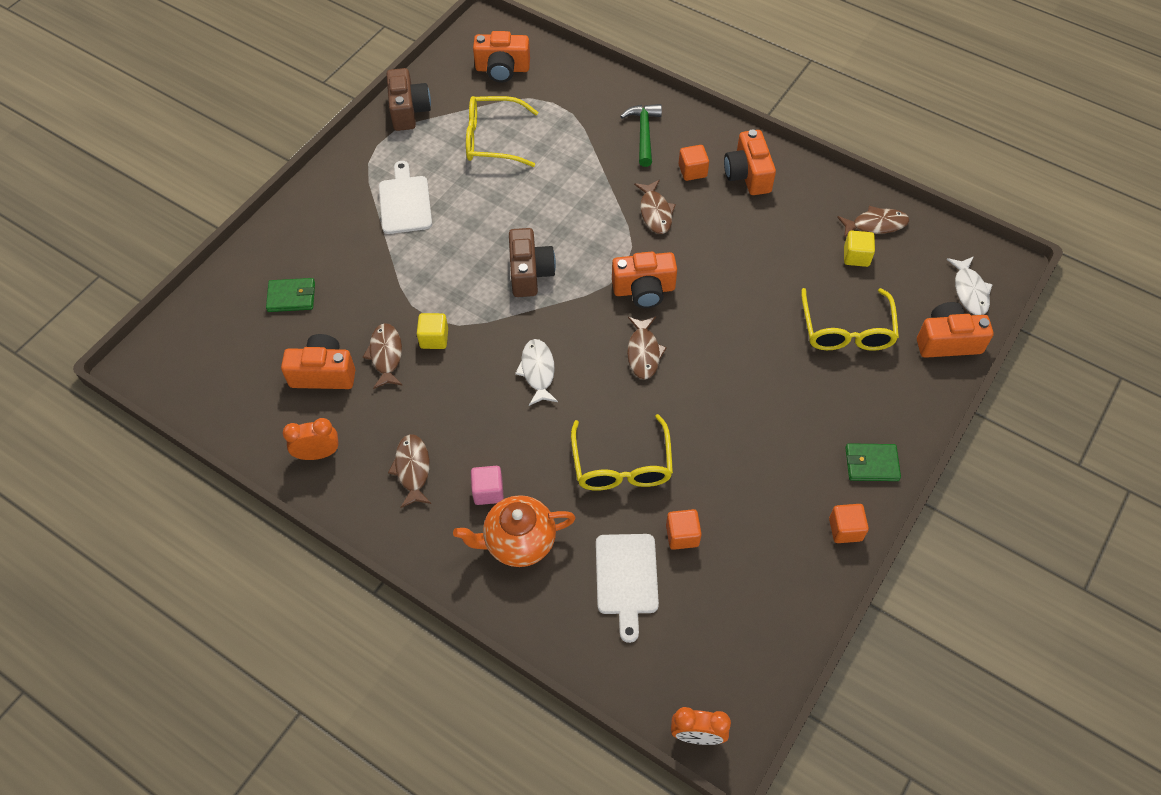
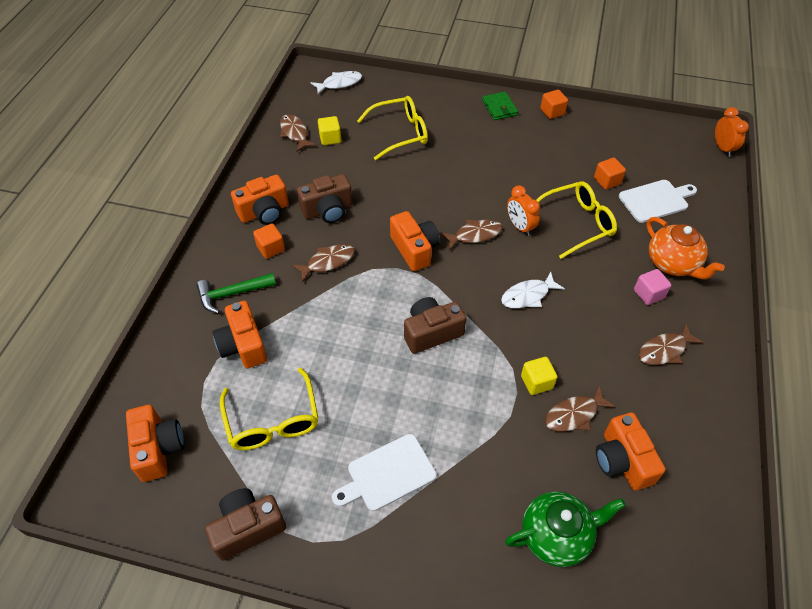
camera: 110 degrees left, 5 degrees down
green wallet [266,278,315,312] -> green teapot [505,491,626,567]
orange clock [283,418,339,460] -> orange clock moved to [507,185,540,236]
orange camera [917,302,994,358] -> orange camera moved to [212,301,267,368]
none -> brown camera [297,174,353,223]

